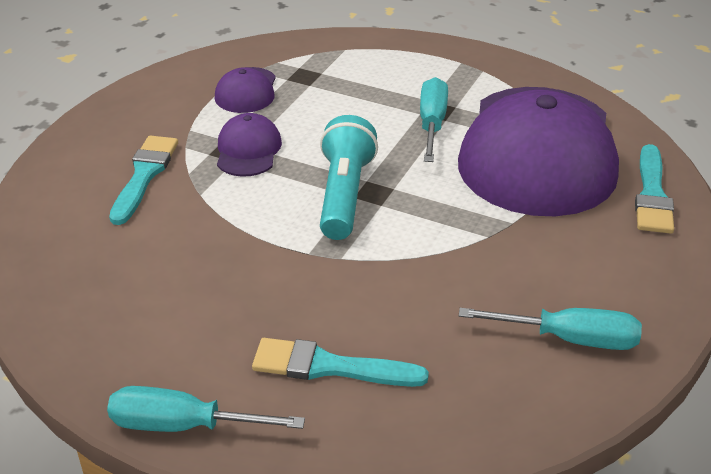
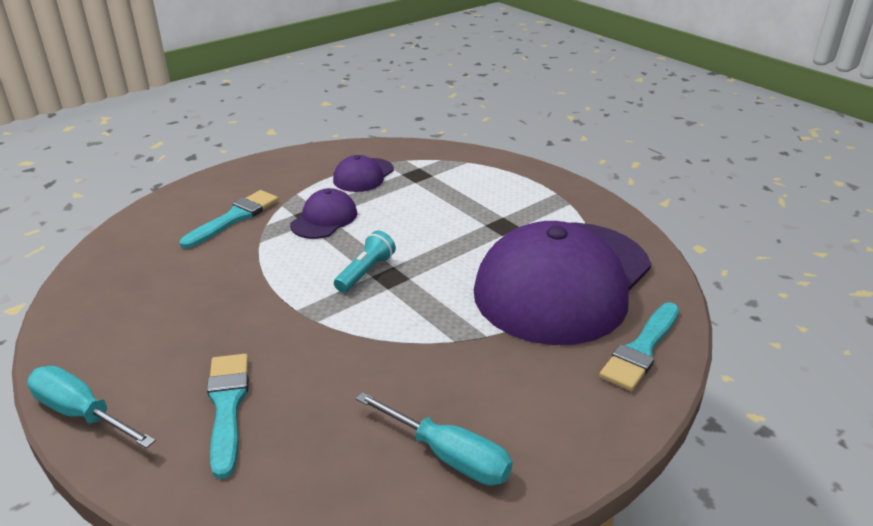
camera: 25 degrees right, 5 degrees down
turquoise brush [252,338,429,387] -> turquoise brush turned 45 degrees clockwise [207,354,249,479]
turquoise flashlight [320,115,378,240] -> turquoise flashlight [334,231,396,293], size x0.61
turquoise screwdriver [420,77,448,162] -> none

